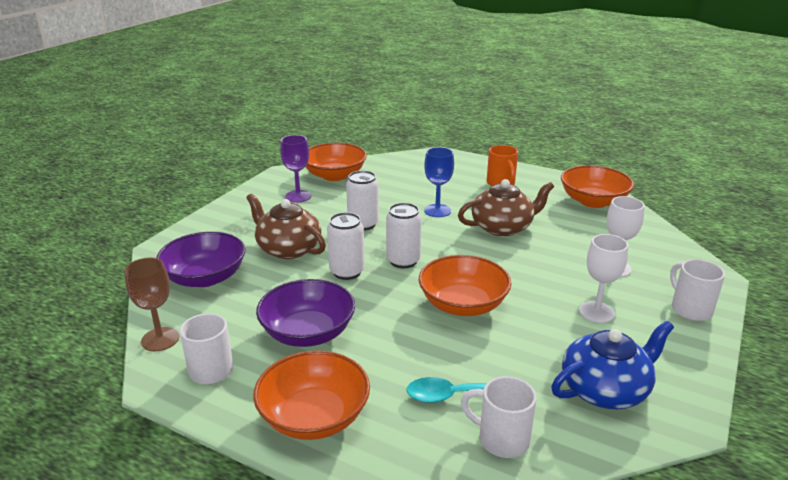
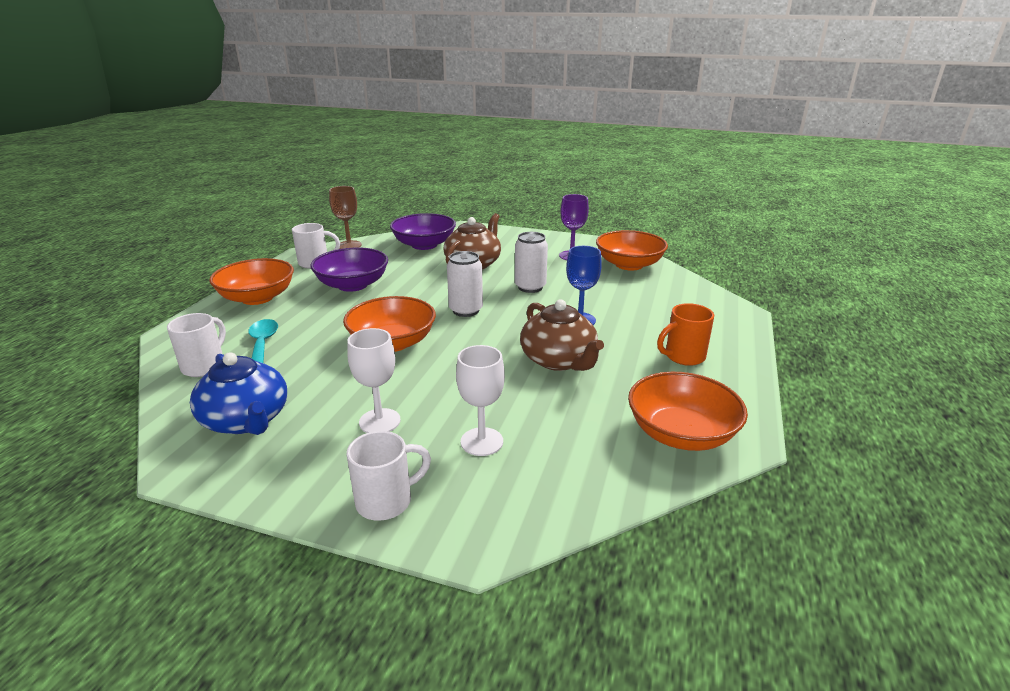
camera: 80 degrees right, 0 degrees up
white can [327,212,365,280] -> none

